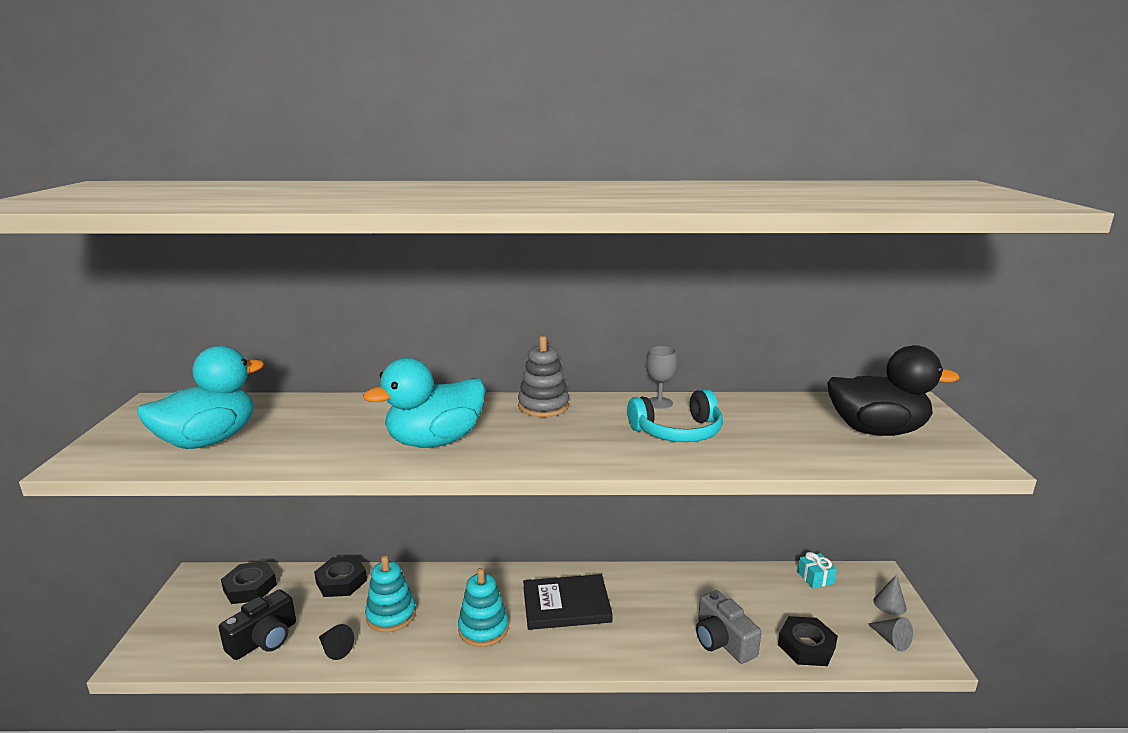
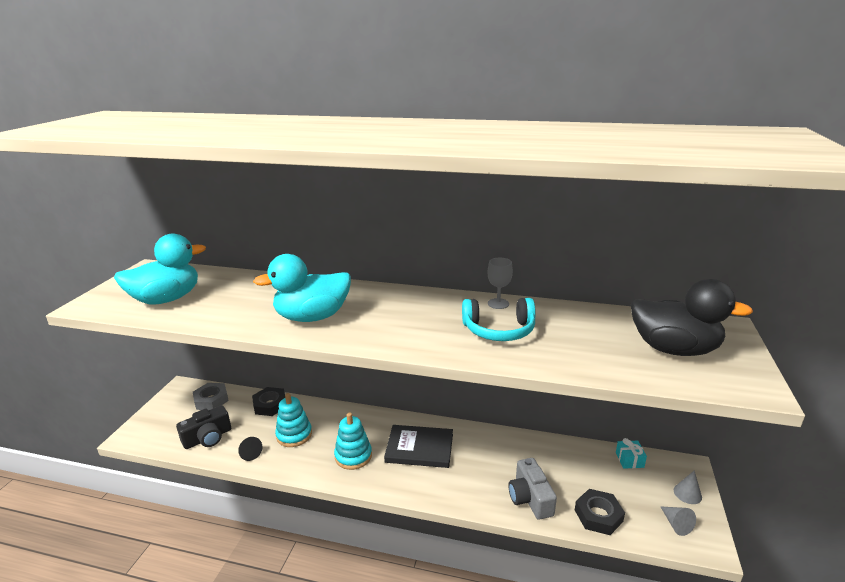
camera: 15 degrees right, 5 degrees up
black nut [221,561,277,604] -> grey nut [193,383,229,410]
grey stacking toy [518,336,569,417] -> none

